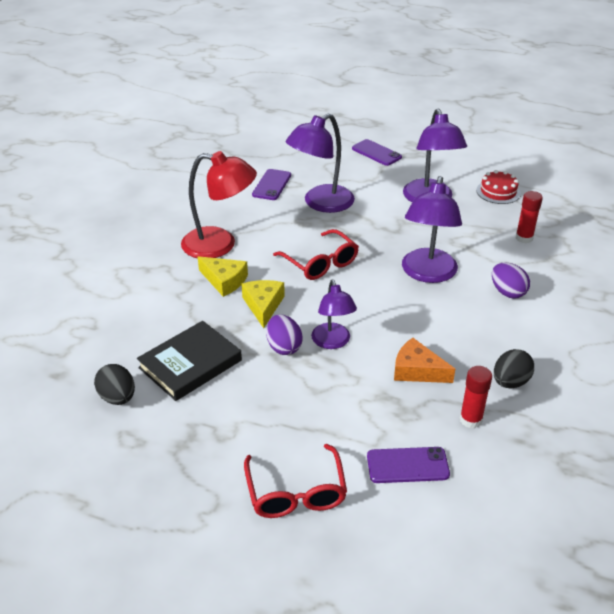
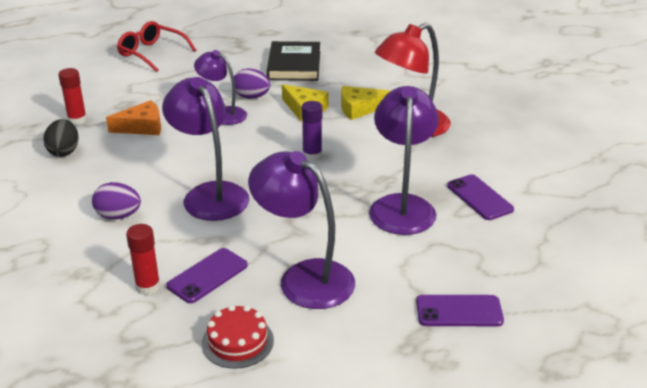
camera: 135 degrees right, 5 degrees down
black egg [94,364,135,405] -> none
red glasses [273,229,359,280] -> purple glue stick [301,101,323,161]
purple phone [367,447,450,483] -> purple phone moved to [166,248,248,303]

